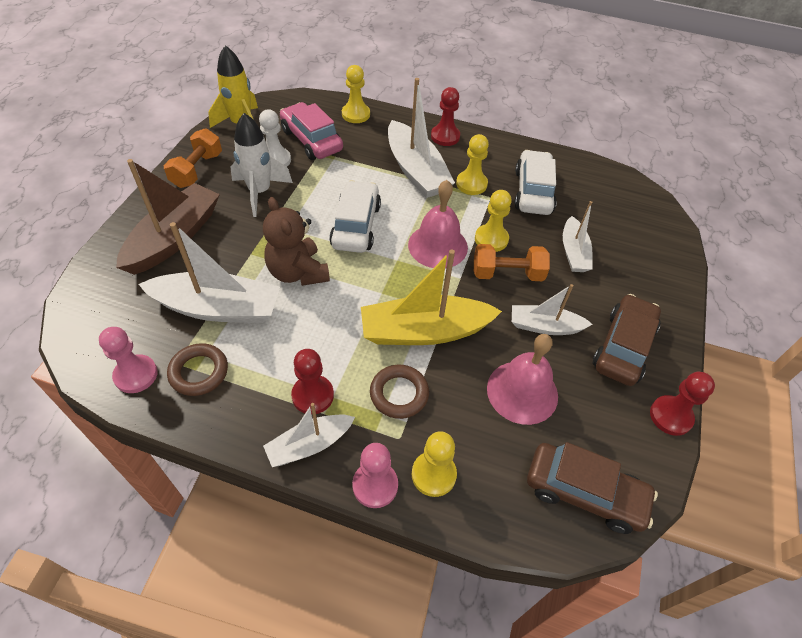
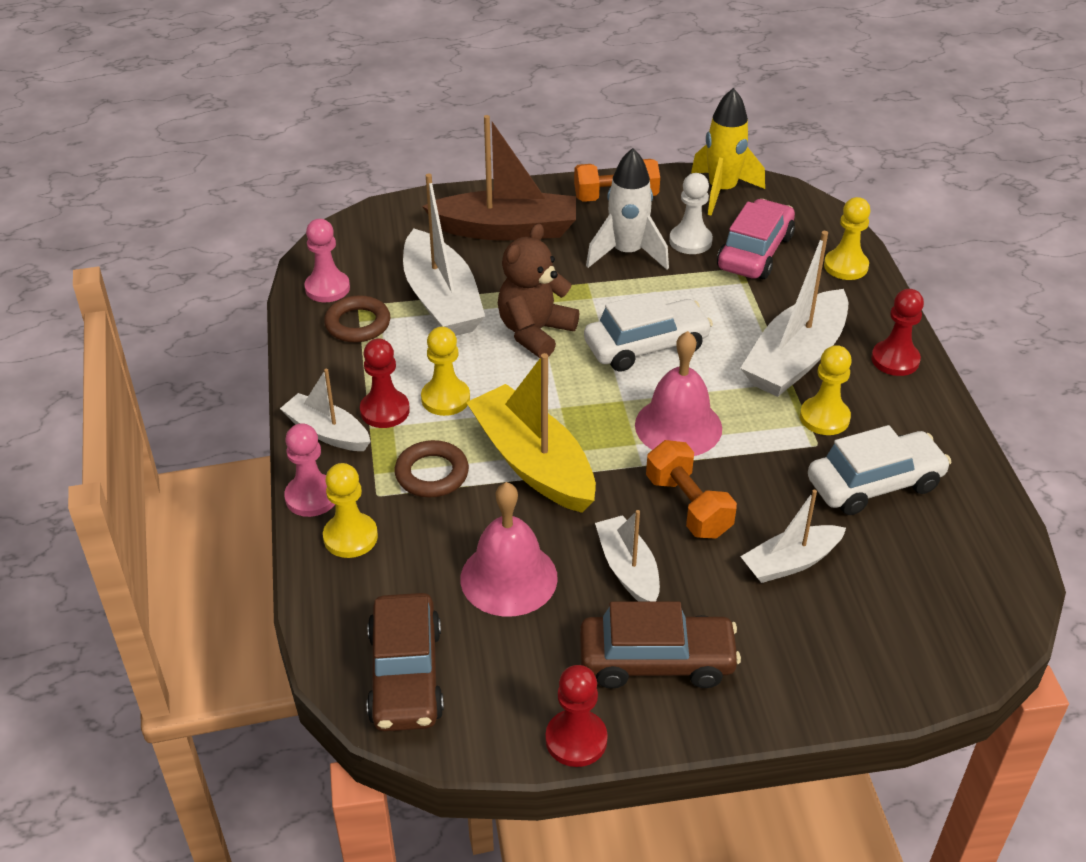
camera: 65 degrees right, 10 degrees down
yellow pawn [475,190,512,252] -> yellow pawn moved to [421,327,470,416]

